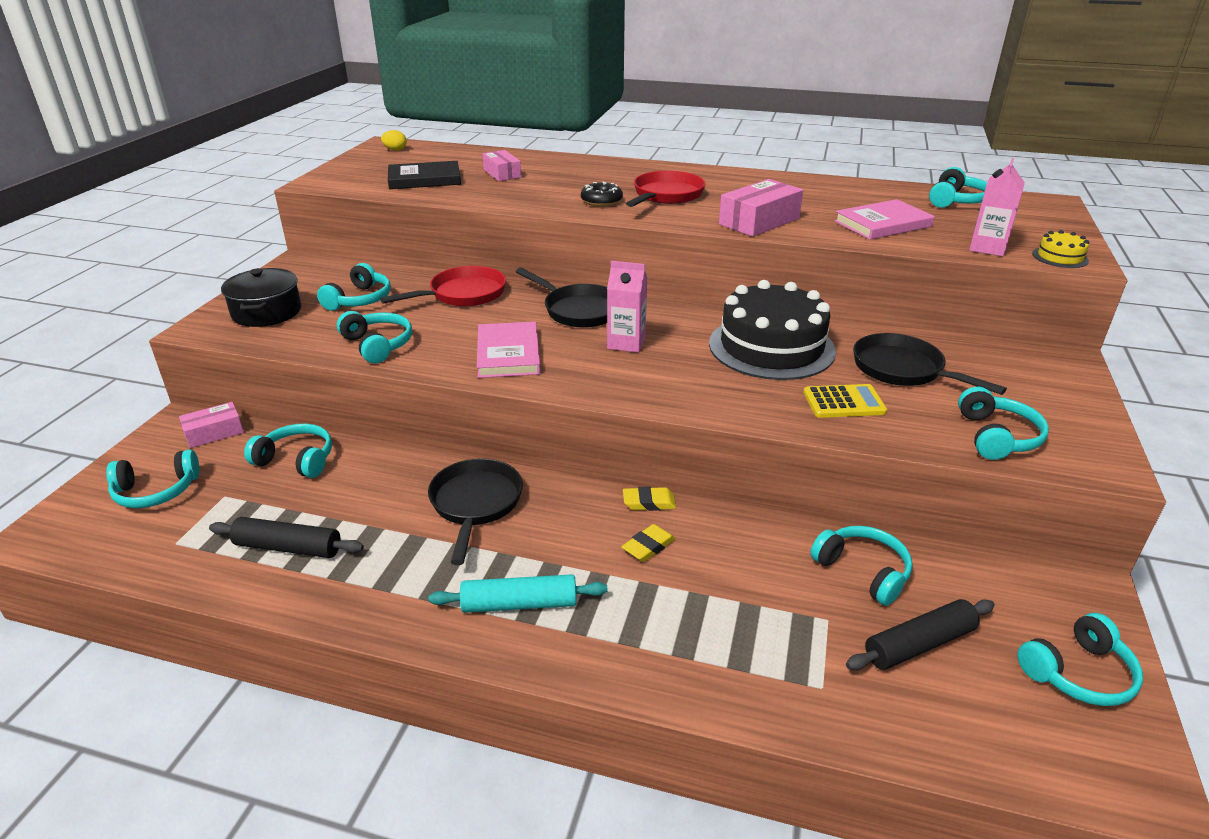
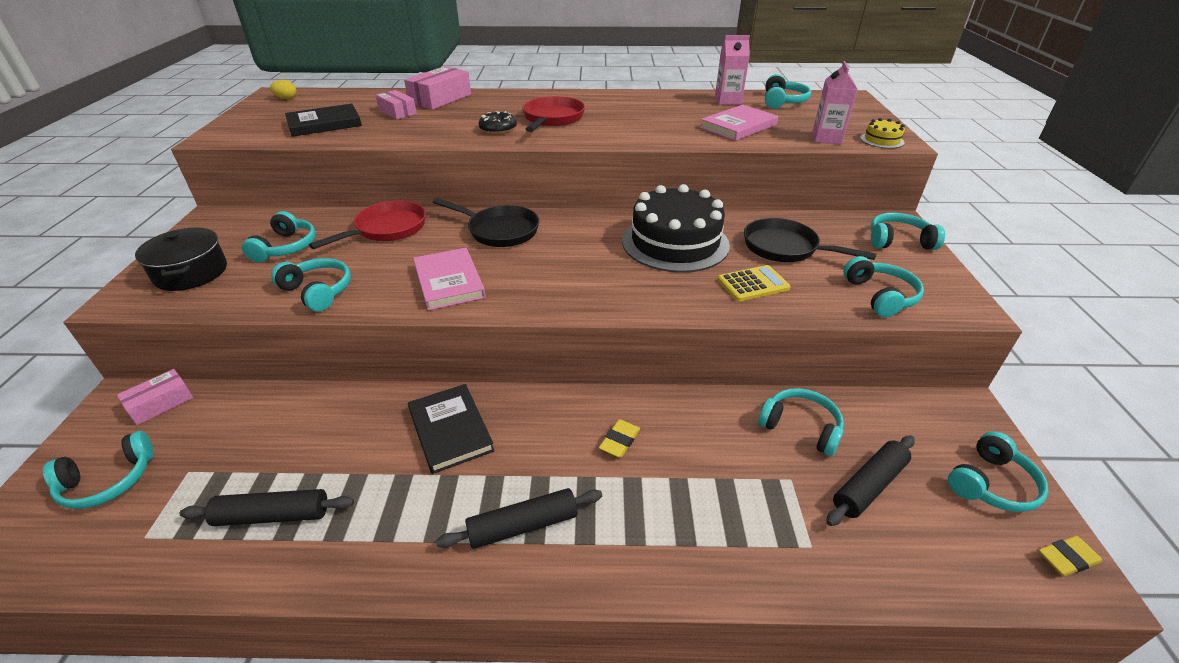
camera: 15 degrees left, 5 degrees up
turquoise headphones [244,424,332,478] -> turquoise headphones moved to [870,212,945,250]
black pan [428,458,523,565] -> black book [408,384,495,474]
turquoise rolling pin [429,574,608,613] -> black rolling pin [436,488,602,549]
pink carton [607,261,647,353] -> pink carton moved to [715,35,750,105]
yellow eraser [623,487,676,511] -> yellow eraser moved to [1039,536,1102,576]
pink box [719,179,803,237] -> pink box moved to [404,66,471,110]

